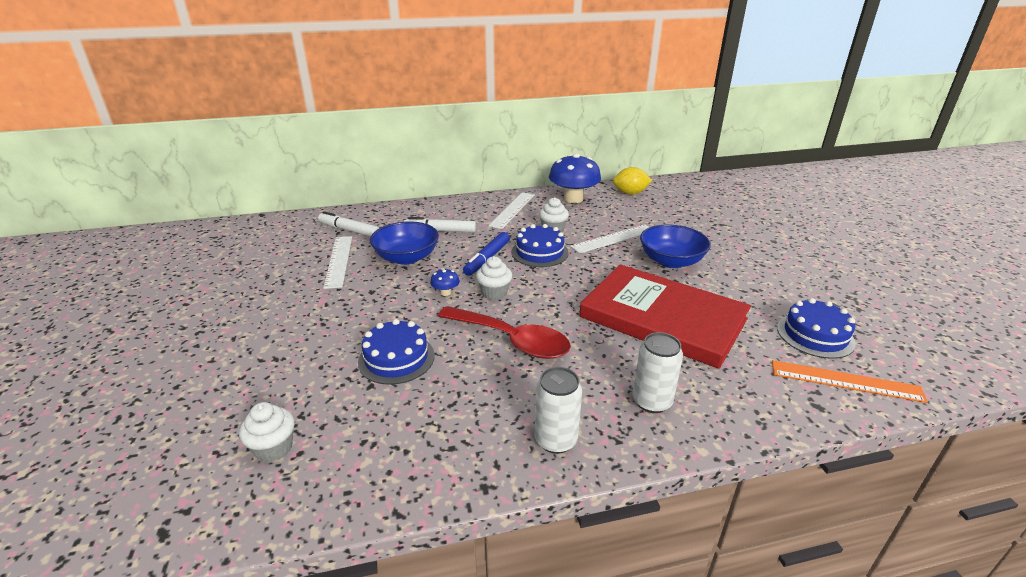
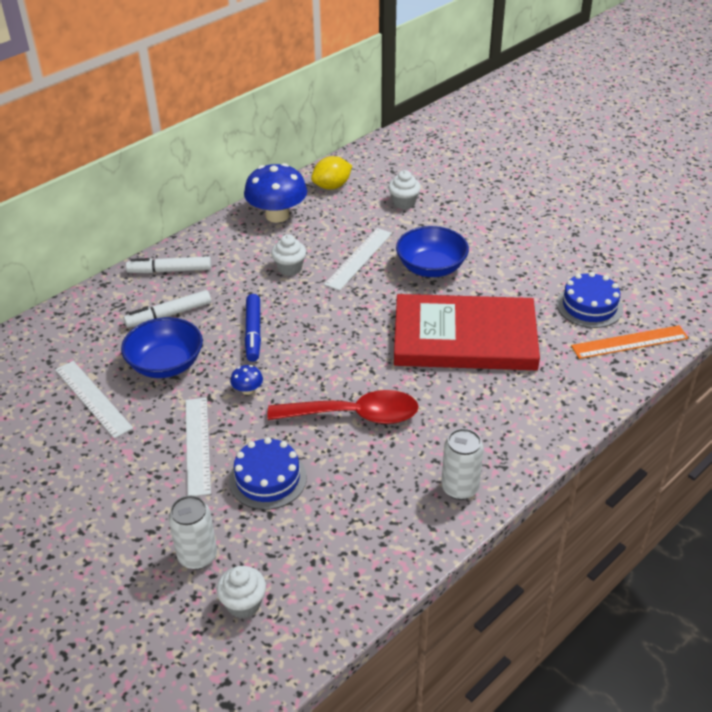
camera: 30 degrees left, 10 degrees up
white marker [318,211,379,237] -> white marker moved to [126,256,211,273]
white cupcake [476,256,512,300] -> white cupcake moved to [388,170,421,209]
white ruler [488,192,535,229] -> white ruler moved to [185,398,211,496]
blue cake [511,224,568,267] -> none
white can [632,332,683,413] -> white can moved to [168,495,217,569]

